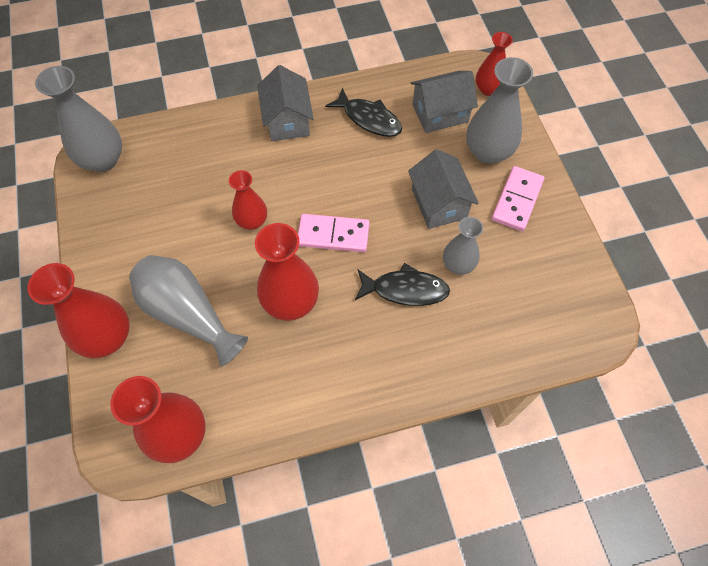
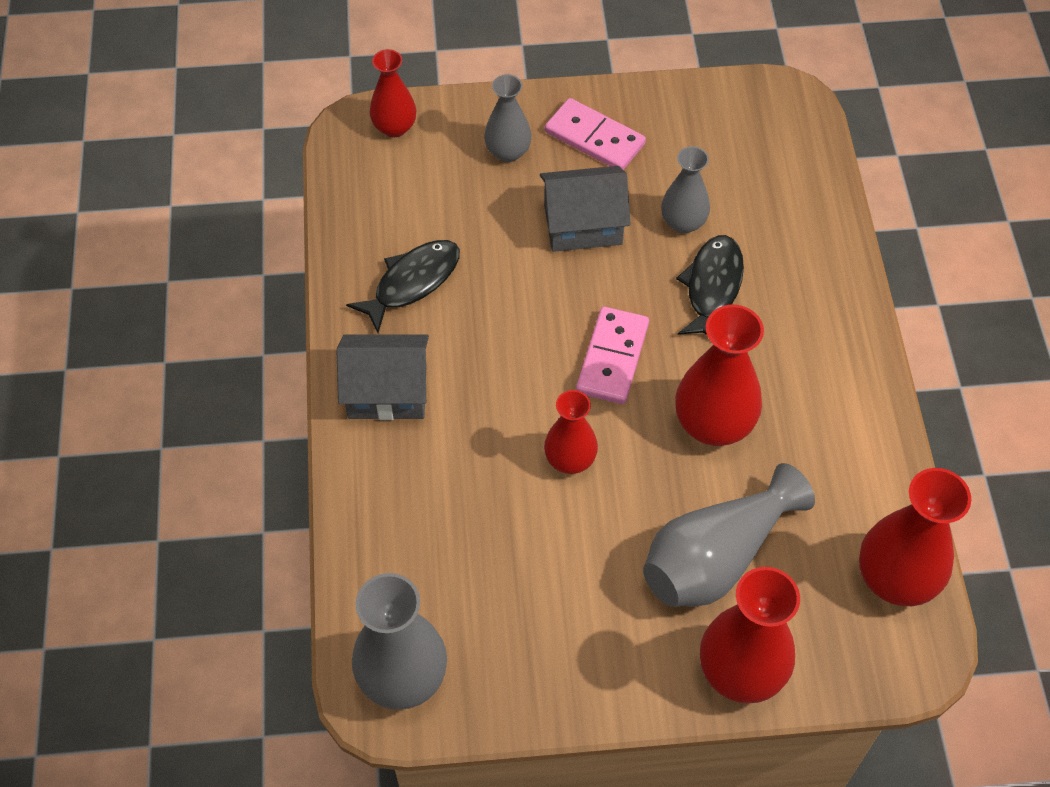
camera: 80 degrees left, 5 degrees down
grey house [411,71,478,133] -> none
grey vase [466,57,533,164] -> grey vase [484,74,532,162], size x0.62

